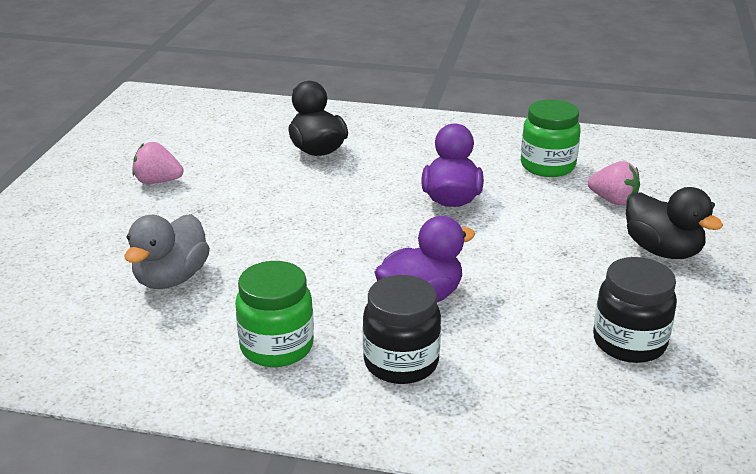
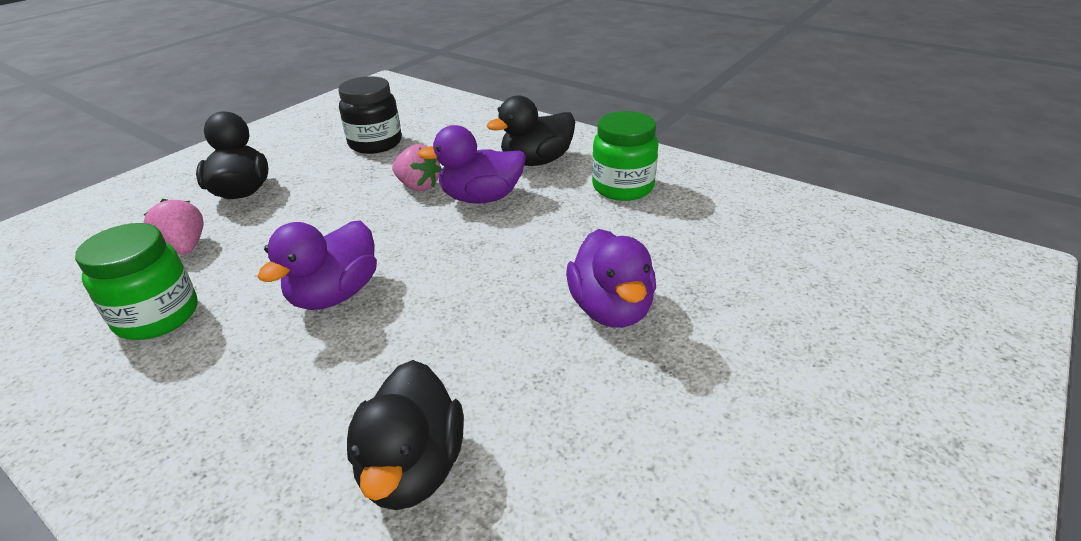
camera: 155 degrees left, 5 degrees up
grey duck [124,214,210,289] -> none
pink strawberry [133,142,183,184] -> pink strawberry moved to [392,144,442,191]
black jar [363,275,441,384] -> black duck [487,95,575,166]
none -> purple duck [566,229,656,328]

